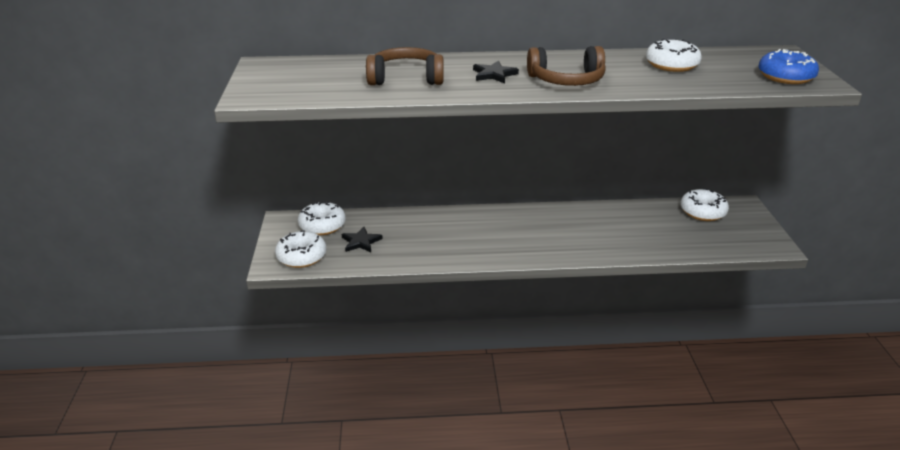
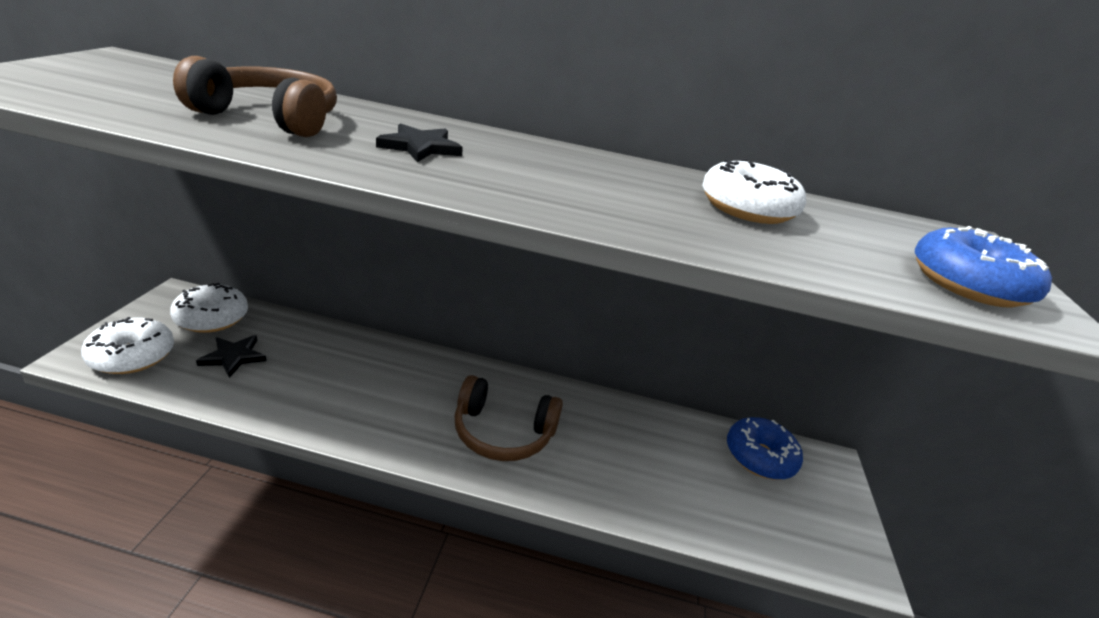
camera: 10 degrees right, 0 degrees up
brown headphones [527,46,606,86] -> brown headphones moved to [454,375,563,461]
white donut [680,188,729,221] -> blue donut [727,417,803,480]

